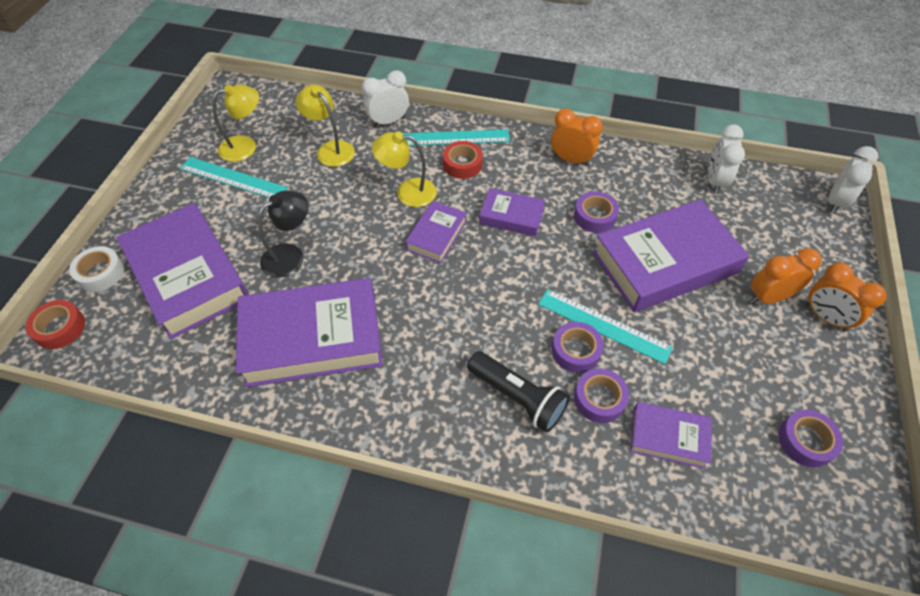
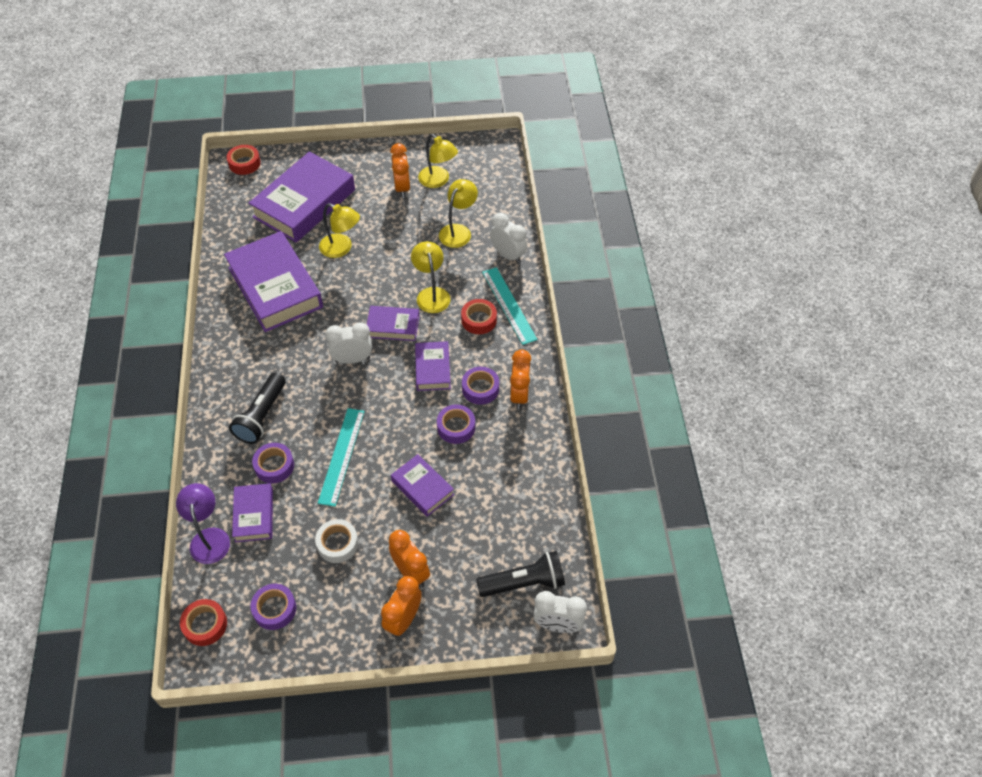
camera: 70 degrees right, 0 degrees up
white tape [69,246,124,292] -> white tape moved to [315,519,358,563]
turquoise ruler [180,157,288,198] -> orange clock [390,143,410,198]
black lamp [258,190,308,278] -> yellow lamp [319,203,360,258]
purple tape [552,322,604,373] -> purple tape moved to [462,367,499,405]
purple book [593,199,749,312] -> purple book [391,454,454,517], size x0.50
white clock [708,125,745,194] -> white clock moved to [325,322,372,364]
none -> purple lamp [176,483,230,564]
none -> red tape [180,599,227,646]
none -> black flashlight [476,551,565,597]

